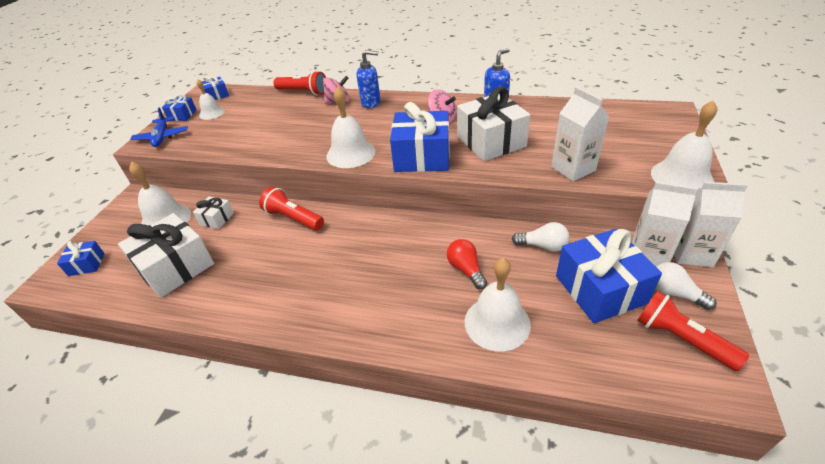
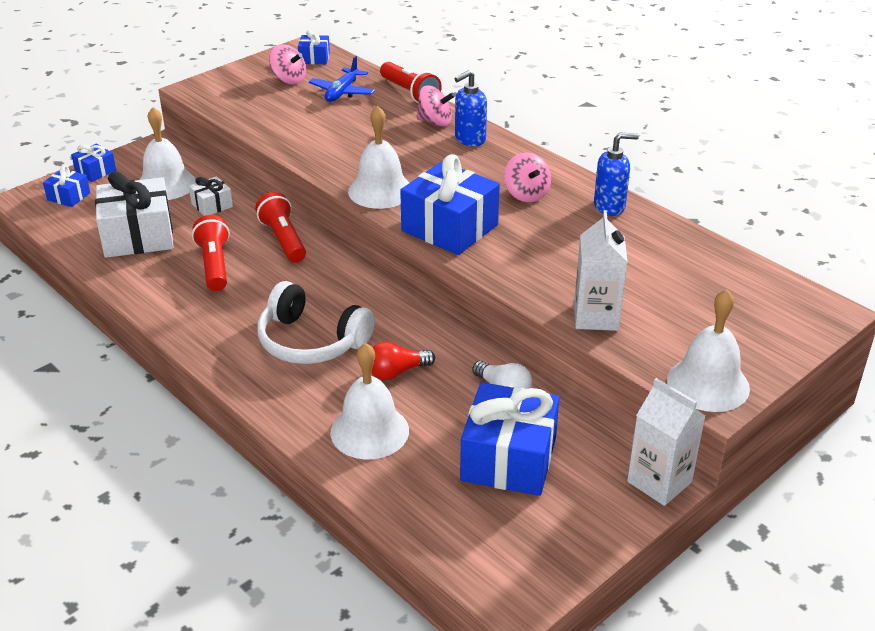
camera: 30 degrees right, 5 degrees down
blue plane [130,108,188,147] -> blue plane moved to [309,56,375,102]
blue gift [162,94,197,121] -> blue gift moved to [71,144,116,182]
white bell [197,79,225,120] -> pink spinning top [269,44,306,85]
blue soap dispenser [357,50,380,108] -> blue soap dispenser turned 105 degrees clockwise [455,70,487,146]
red light bulb [447,239,487,289] -> red light bulb turned 120 degrees counterclockwise [371,342,435,380]
white gift [457,87,531,161] -> none
white carton [632,182,698,266] -> none
red flashlight [637,291,749,371] -> red flashlight moved to [192,215,230,291]
white light bulb [656,262,717,310] -> none
none -> white headphones [257,281,375,364]

